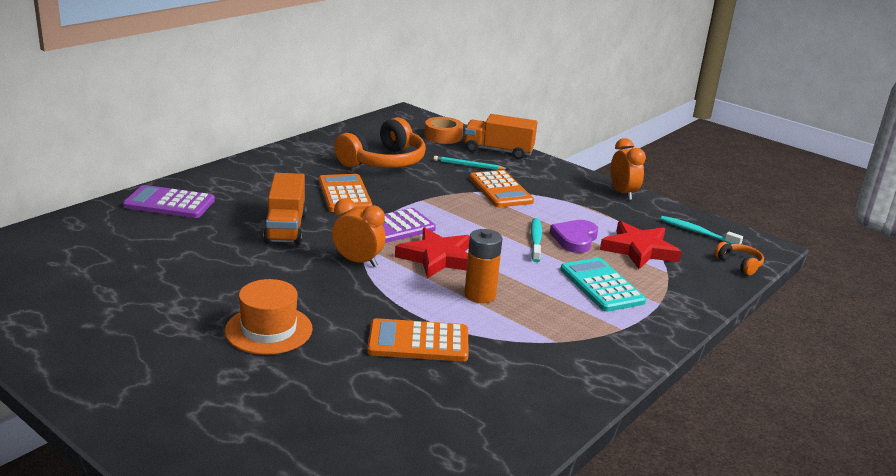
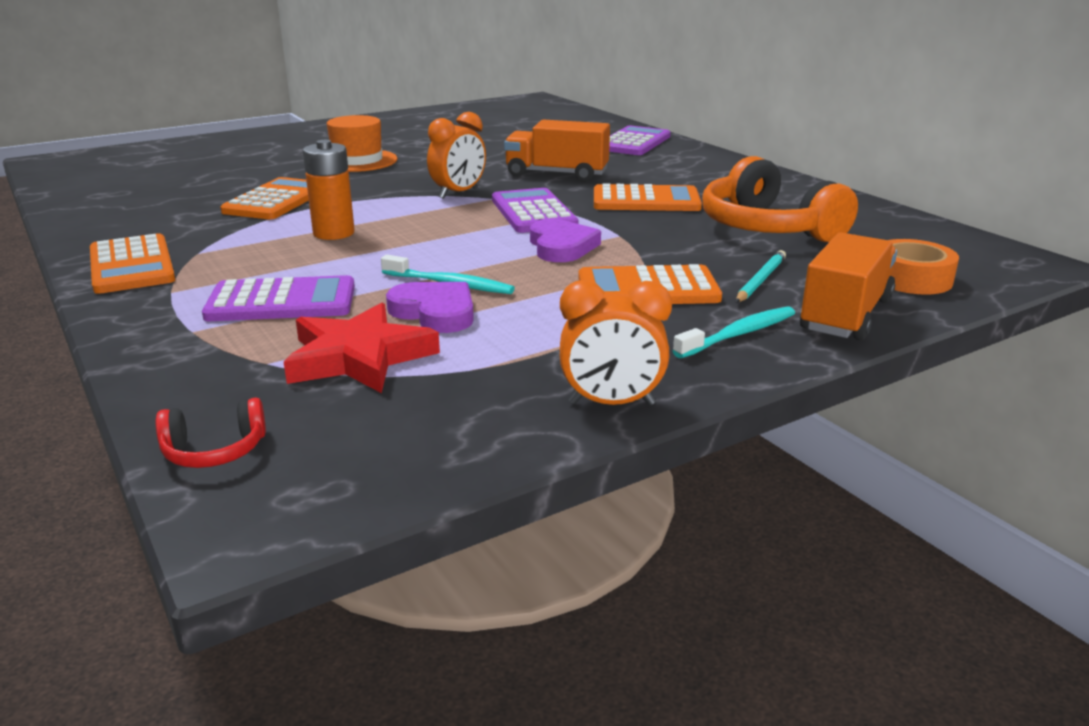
camera: 110 degrees right, 0 degrees up
red star [395,227,470,278] -> none
turquoise calculator [560,258,646,312] -> purple calculator [202,275,355,321]
turquoise toothbrush [660,216,743,244] -> turquoise toothbrush moved to [673,306,795,358]
orange headphones [714,242,764,275] -> red headphones [156,398,266,468]
none -> orange calculator [90,233,175,294]
none -> purple heart [530,219,601,262]

